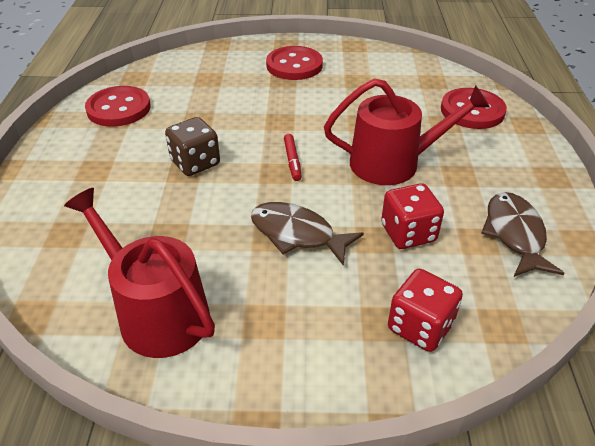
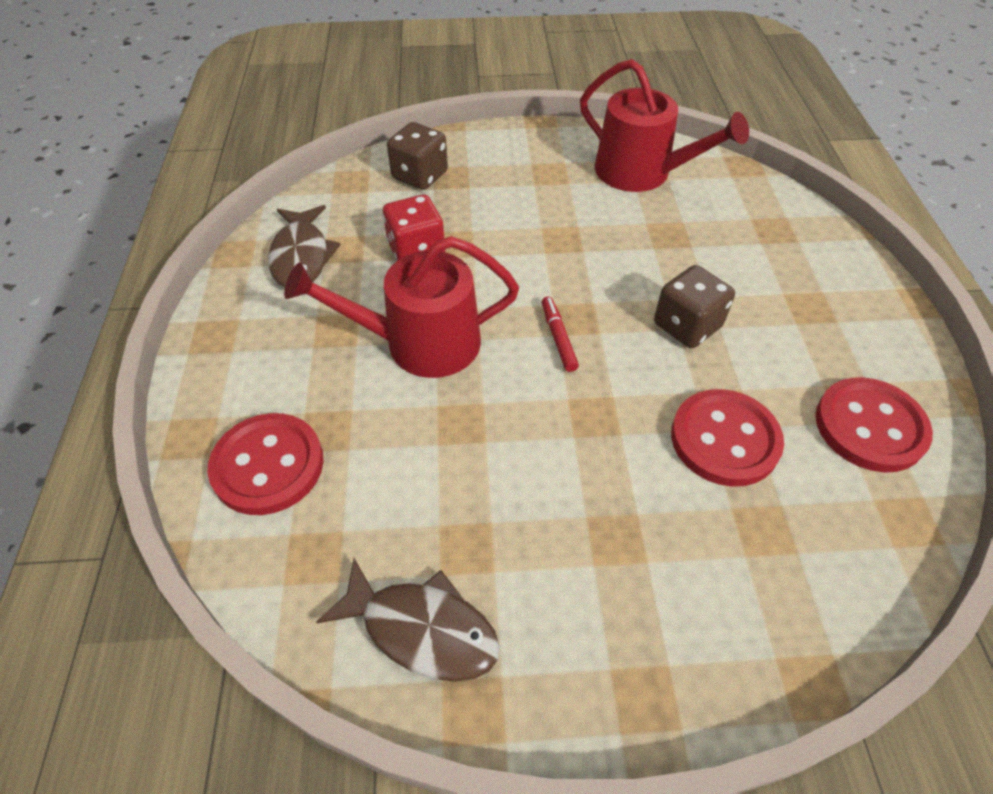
camera: 175 degrees right, 10 degrees up
brown fish [251,202,364,266] -> brown fish moved to [316,558,500,682]
red button [266,46,323,80] -> red button moved to [671,389,784,487]
red dice [388,269,463,352] -> brown dice [387,122,448,190]

